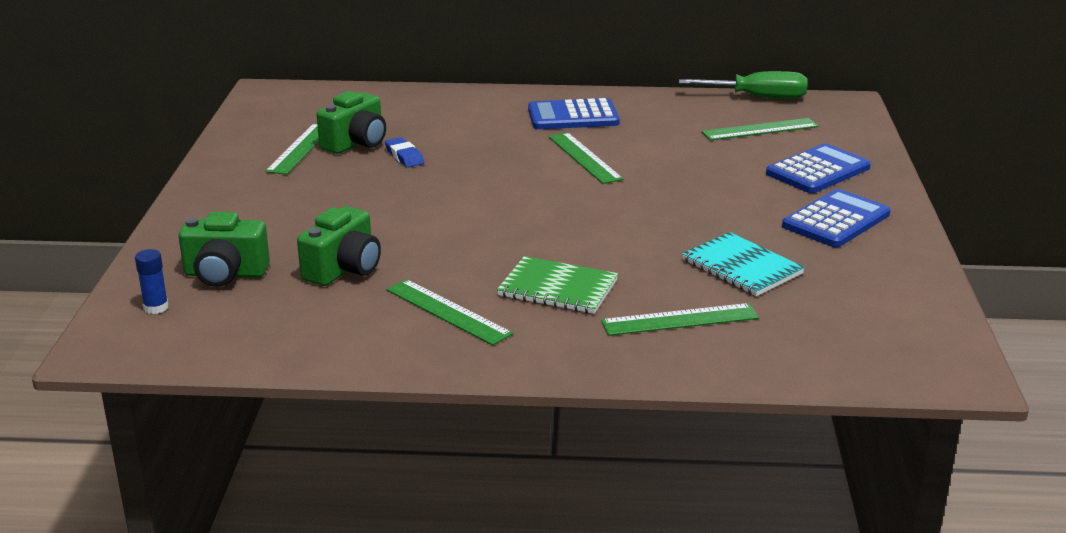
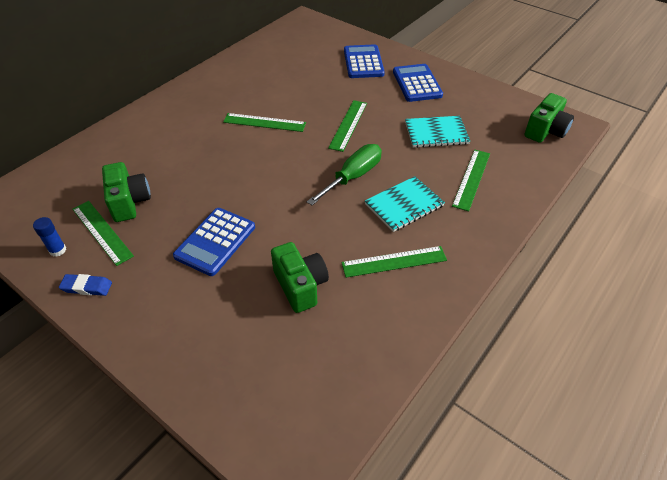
camera: 55 degrees left, 20 degrees up
blue glue stick [135,249,169,314] -> blue glue stick moved to [33,217,66,257]
green camera [179,212,270,287] -> green camera moved to [524,93,574,143]
blue eraser [385,137,424,167] -> blue eraser moved to [59,274,112,296]
green notebook [497,256,618,314] -> turquoise notebook [365,176,445,232]
blue calculator [528,98,620,129] -> blue calculator moved to [173,208,255,276]
green screwdriver [679,71,808,99] -> green screwdriver moved to [307,144,382,205]
green ruler [702,118,819,140] -> green ruler moved to [328,100,367,152]

